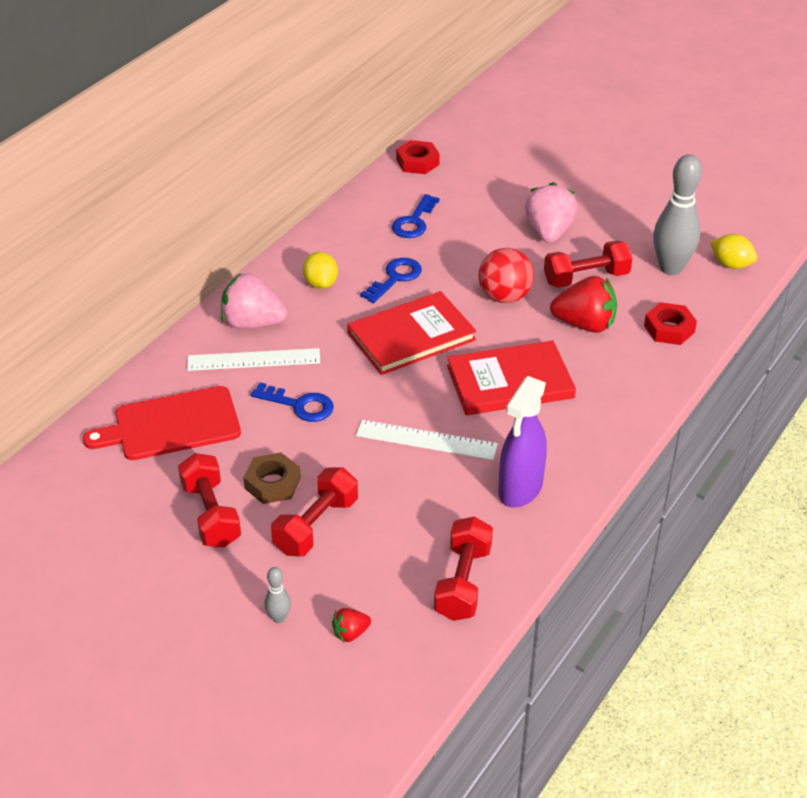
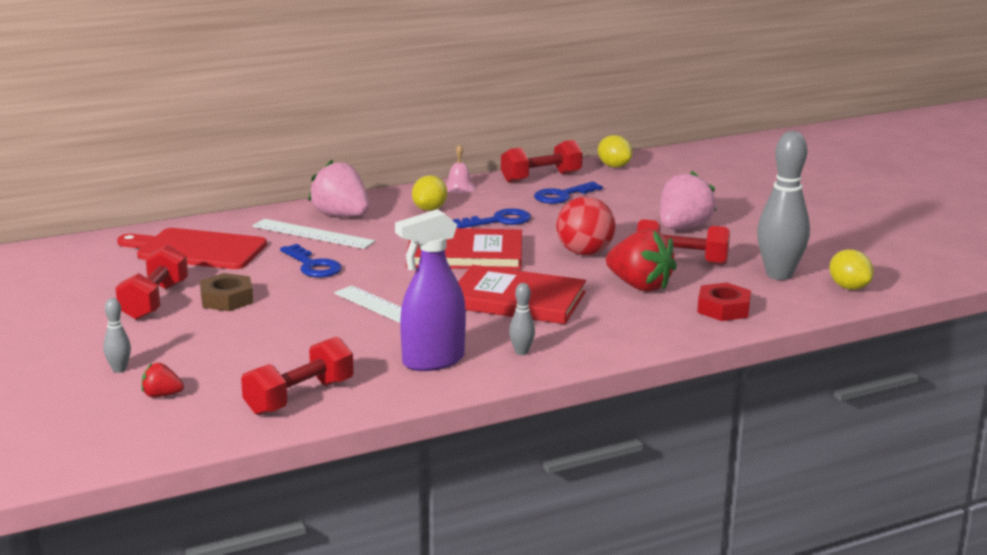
camera: 30 degrees right, 20 degrees down
red dumbbell [271,468,358,556] -> red dumbbell moved to [501,140,583,183]
red nut [396,140,440,174] -> yellow lemon [598,135,632,168]
none -> pink bell [446,145,476,193]
none -> grey bowling pin [509,283,535,355]

